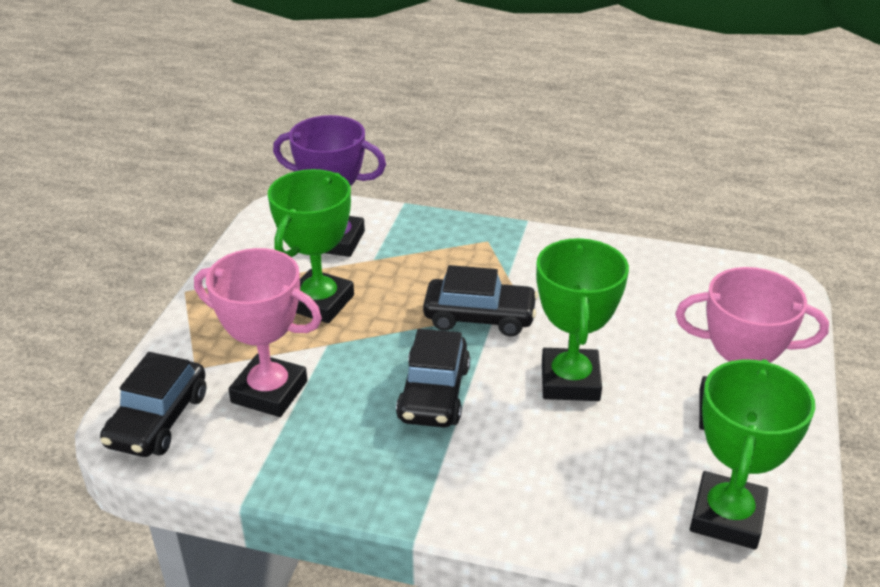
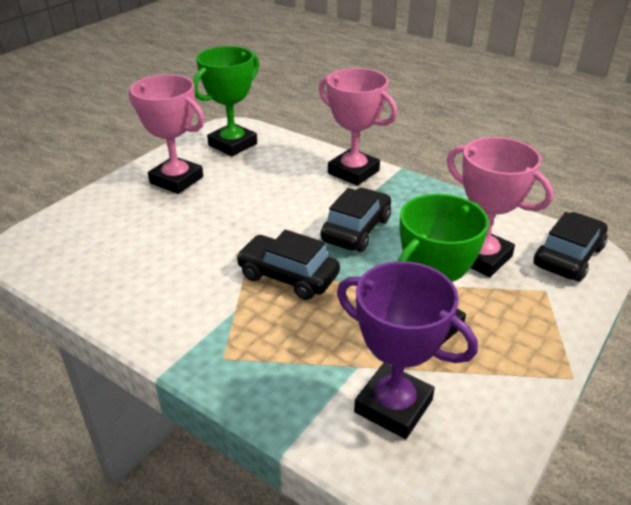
camera: 160 degrees left, 0 degrees up
green trophy [536,238,629,401] -> none
none -> pink trophy [319,68,397,186]

